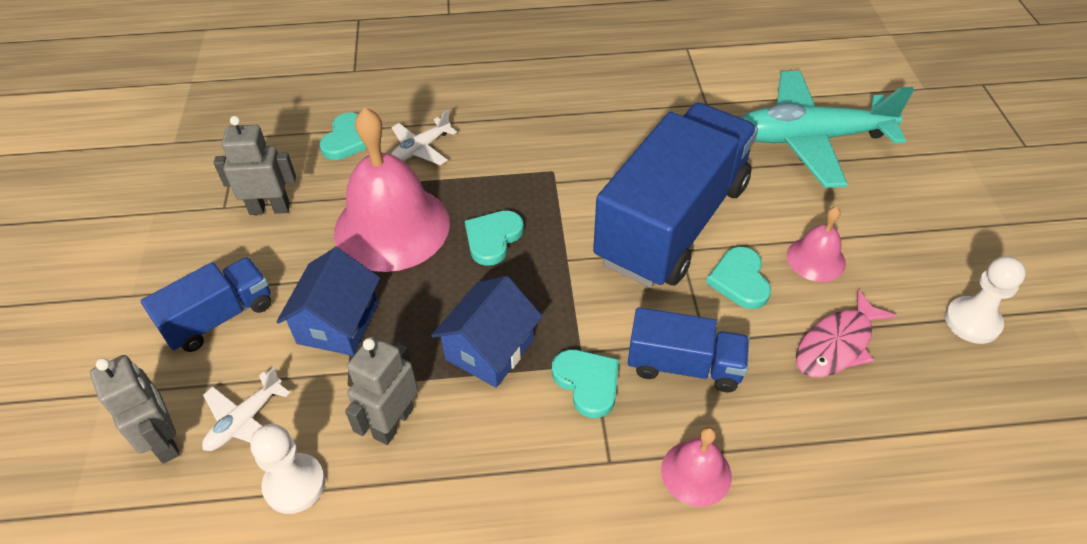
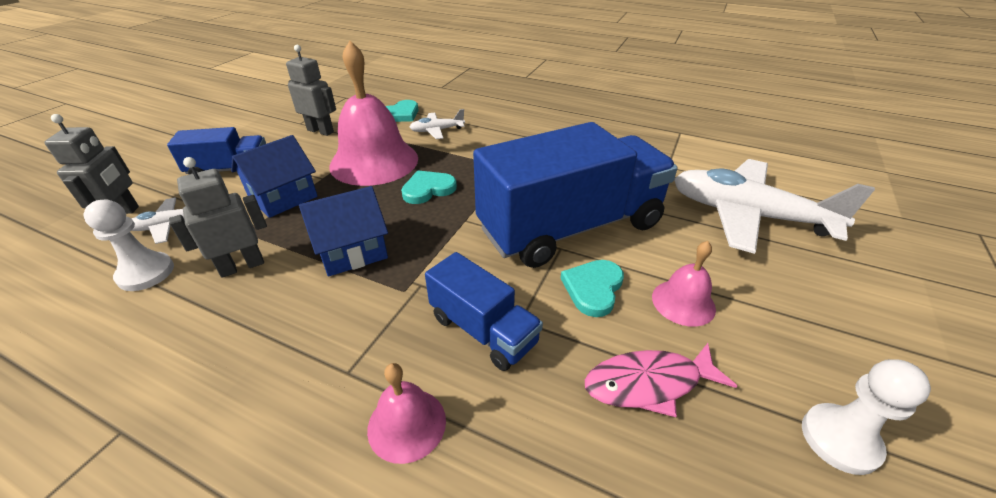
camera: 30 degrees right, 10 degrees down
turquoise heart [552,349,619,418] -> none
turquoise plane [741,71,914,188] -> white plane [674,159,875,254]

